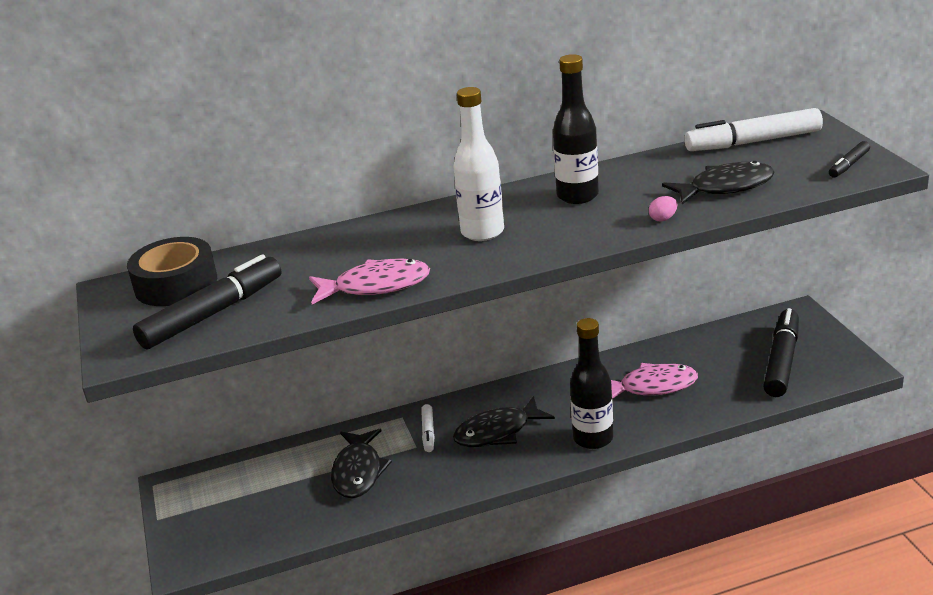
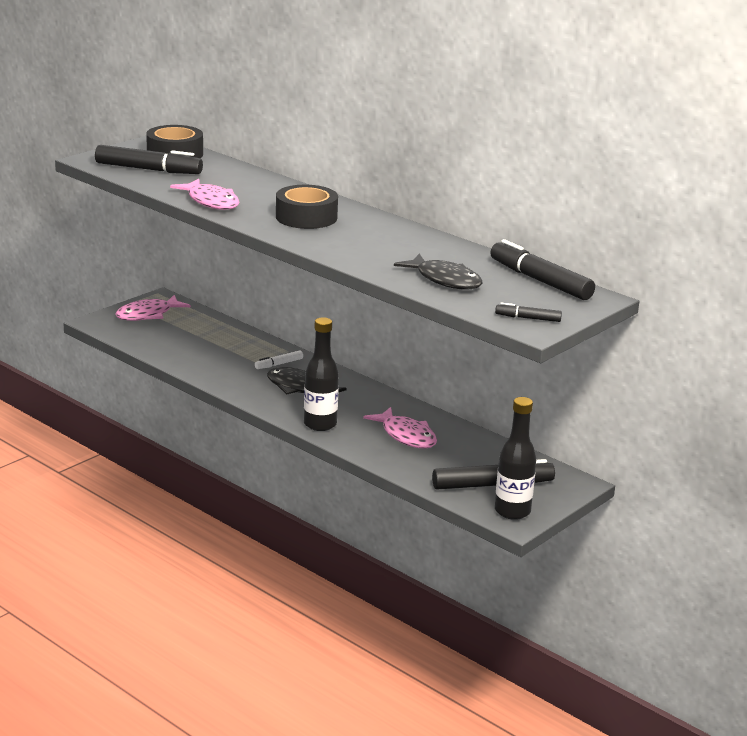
camera: 55 degrees right, 5 degrees down
black fish [331,429,392,498] -> none
white bottle [453,87,504,241] -> black tape [276,185,338,229]
black bottle [553,54,599,204] -> black bottle moved to [495,397,536,520]
pink egg [649,196,677,221] -> none
white marker [684,108,823,151] -> black marker [490,239,595,300]
none -> pink fish [116,295,191,321]

